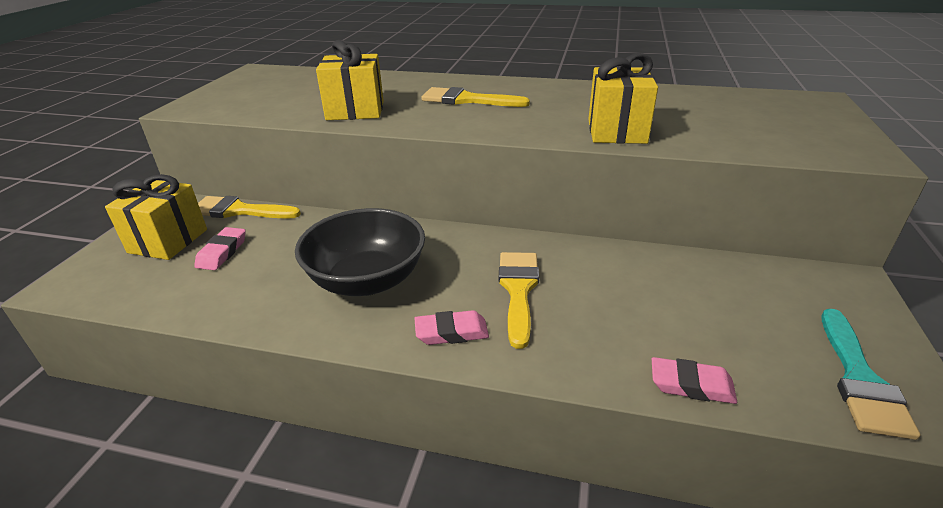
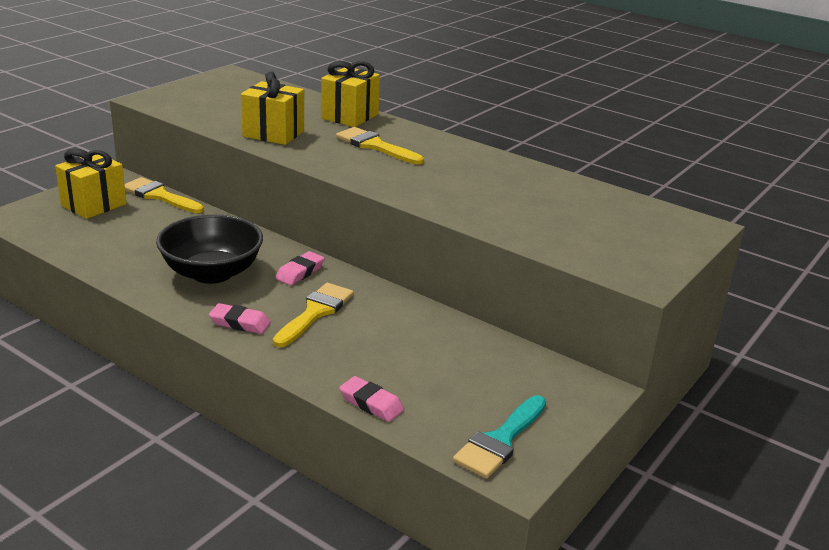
camera: 20 degrees right, 5 degrees down
pink eraser [194,227,246,270] -> pink eraser moved to [275,251,325,285]
yellow gift [588,53,658,144] -> yellow gift moved to [321,61,380,127]

